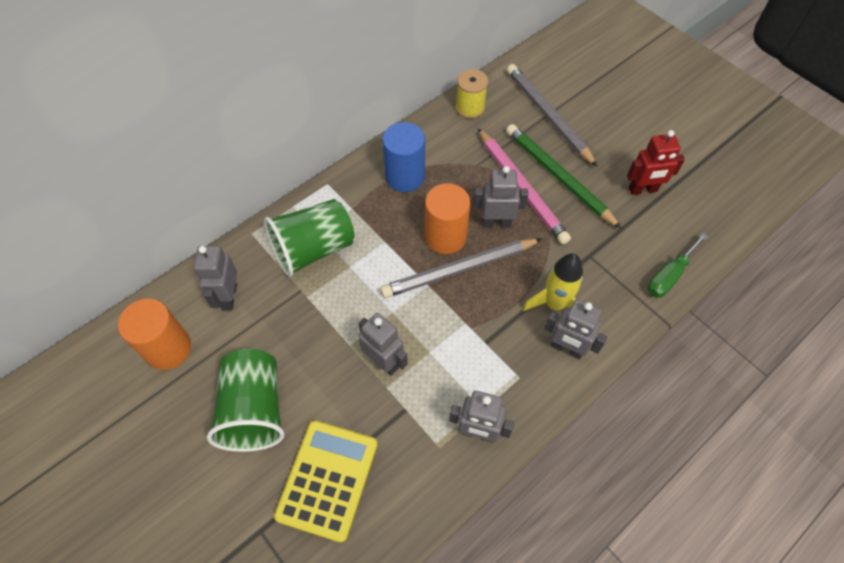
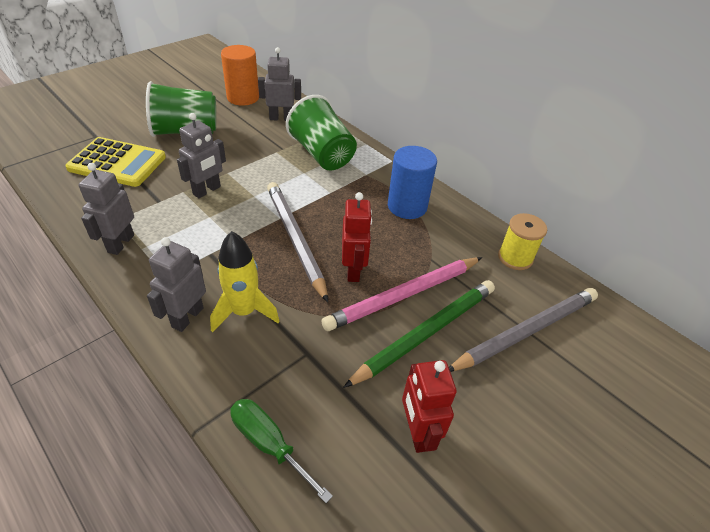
camera: 85 degrees right, 15 degrees down
orange cylinder [425,183,470,254] -> none
grey robot [473,166,529,227] -> red robot [342,192,372,282]

